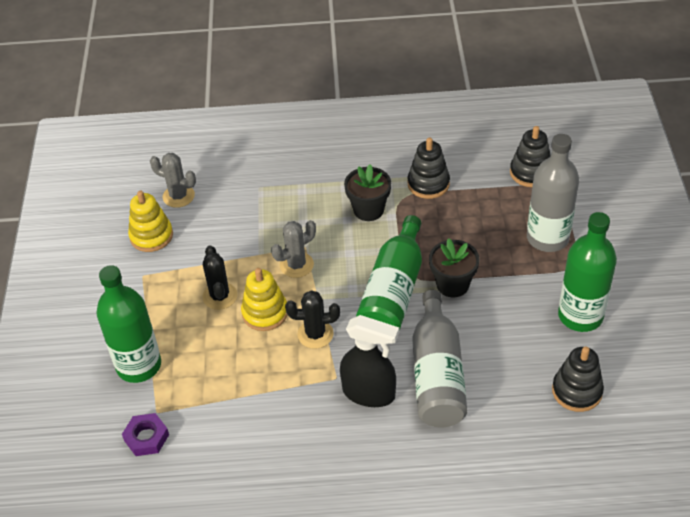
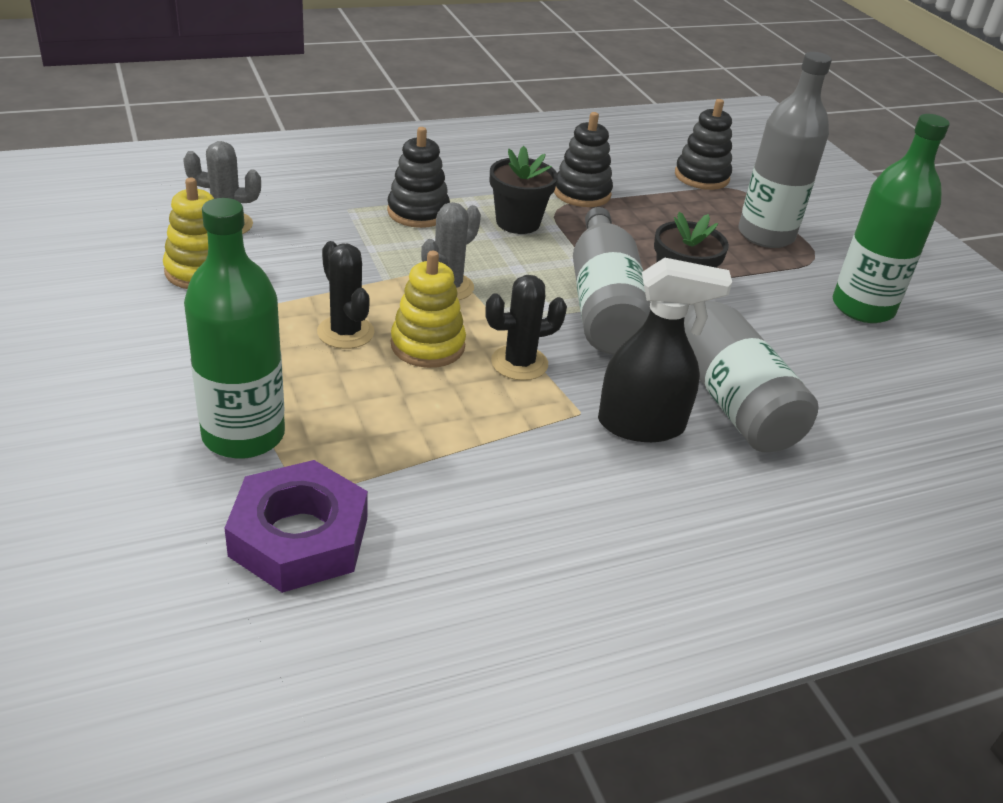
camera: 25 degrees left, 10 degrees down
purple nut [122,413,169,456] -> purple nut [224,460,368,593], size x1.70
green bottle [356,215,422,330] -> grey bottle [573,207,651,354]
black stacking toy [552,346,604,412] -> black stacking toy moved to [387,127,450,228]

